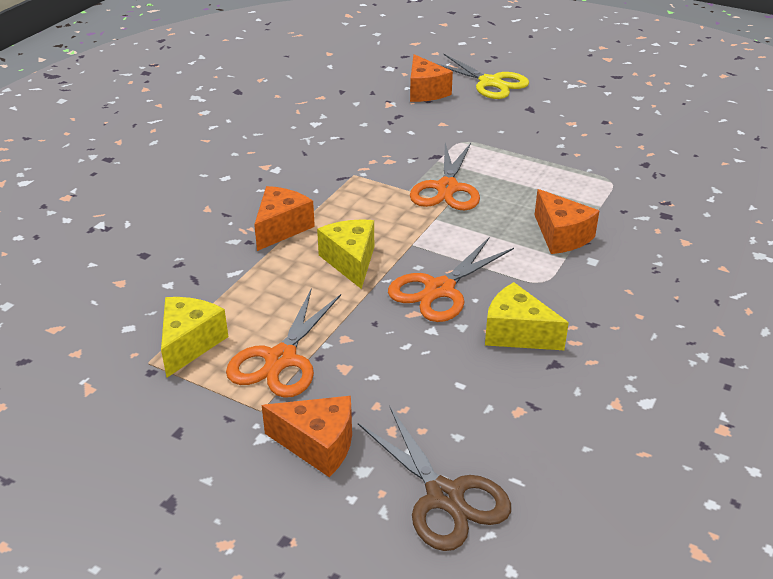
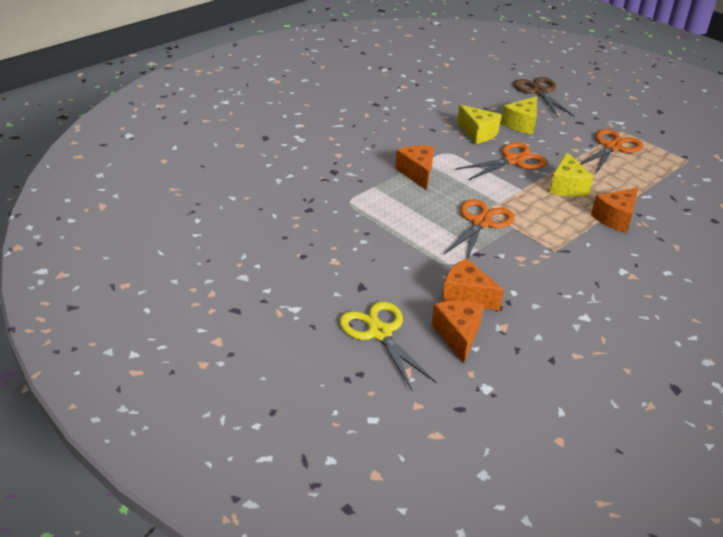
camera: 165 degrees left, 0 degrees up
yellow cheese [161,297,228,377] -> yellow cheese moved to [501,96,537,134]
orange cheese [262,396,352,477] -> orange cheese moved to [442,258,504,311]

